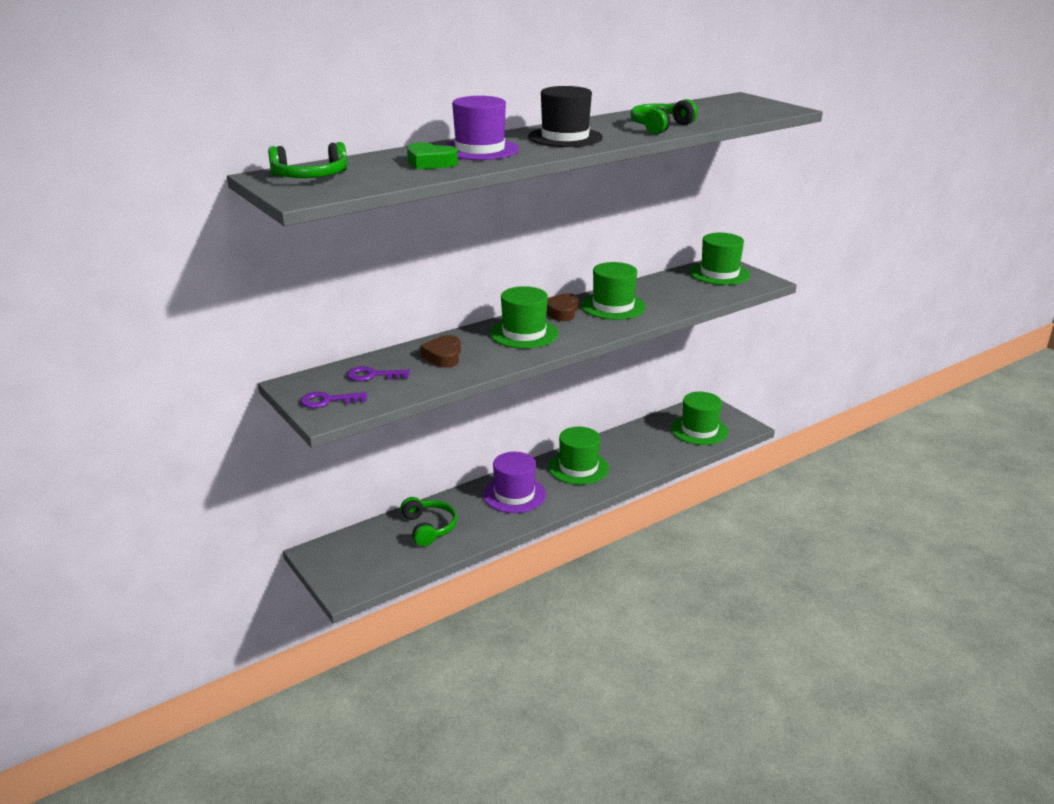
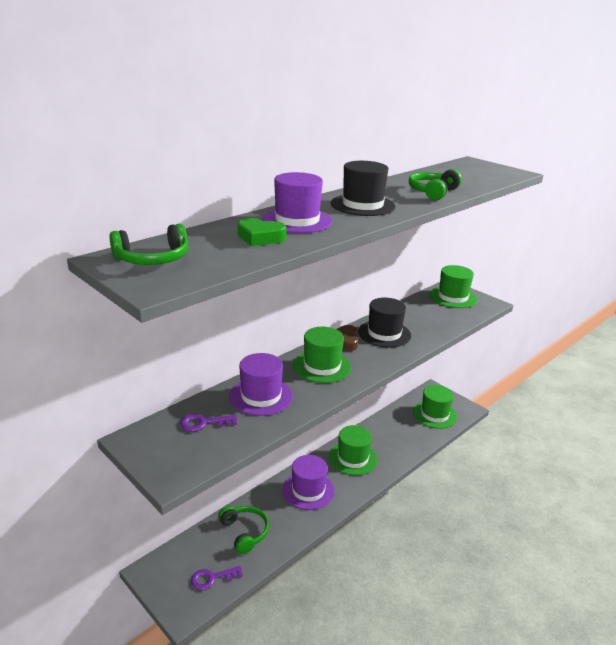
camera: 10 degrees left, 0 degrees up
purple key [301,392,367,408] -> purple key moved to [191,566,243,590]
brown heart [420,335,461,368] -> purple hat [229,353,293,416]
green hat [581,262,646,320] -> black hat [358,298,411,348]

